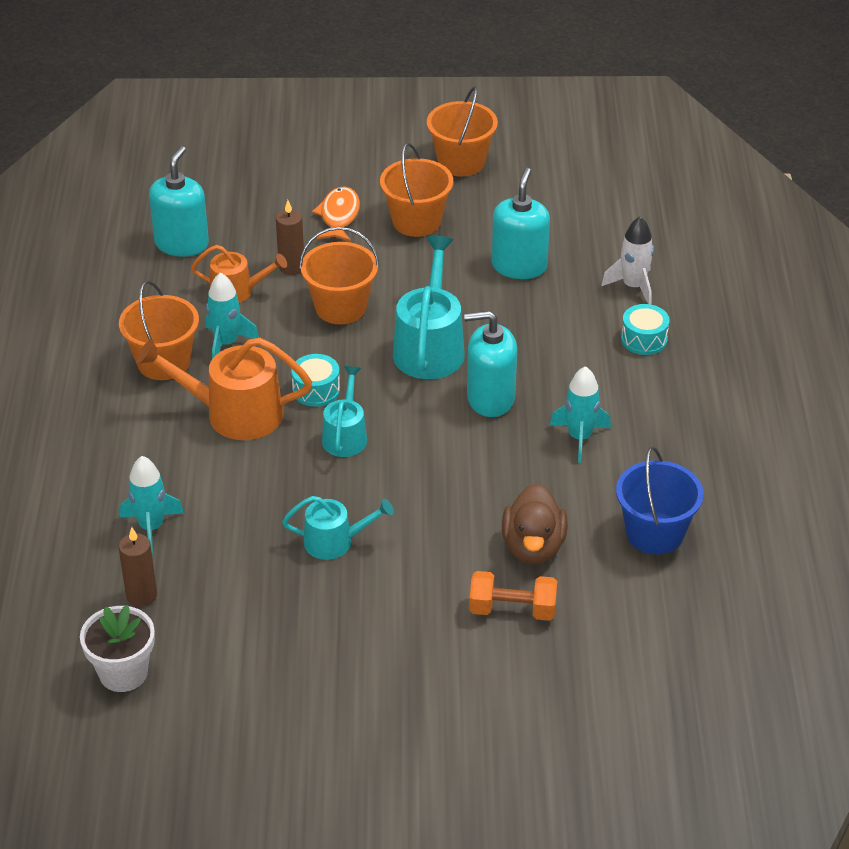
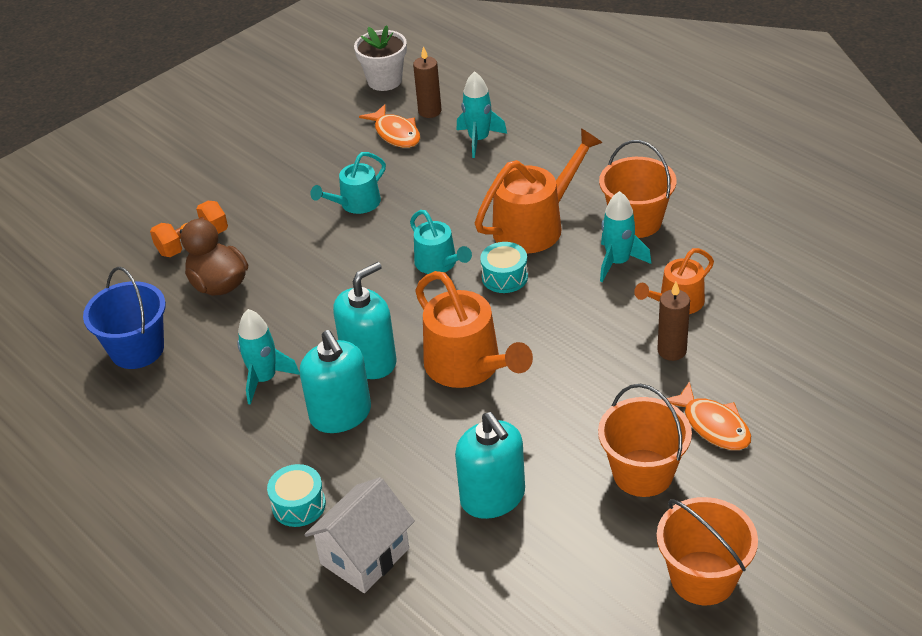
camera: 140 degrees right, 0 degrees up
turquoise soap dispenser [149,146,209,257] -> turquoise soap dispenser moved to [300,330,371,433]
orange bucket [299,227,379,324] -> none
turquoise watering can [393,236,465,379] -> orange watering can [415,271,533,388]
white rocket [601,216,654,304] -> white house [304,477,415,593]
none -> orange fish [359,104,420,148]

